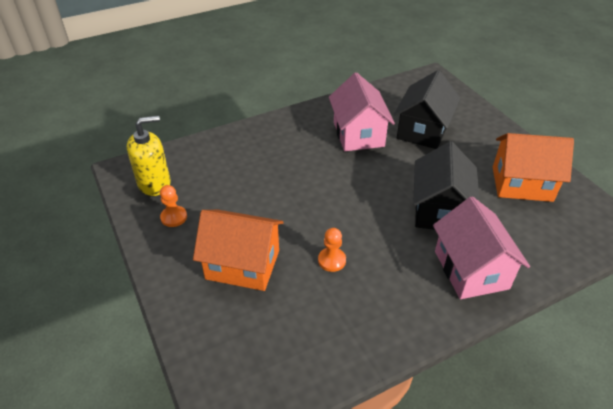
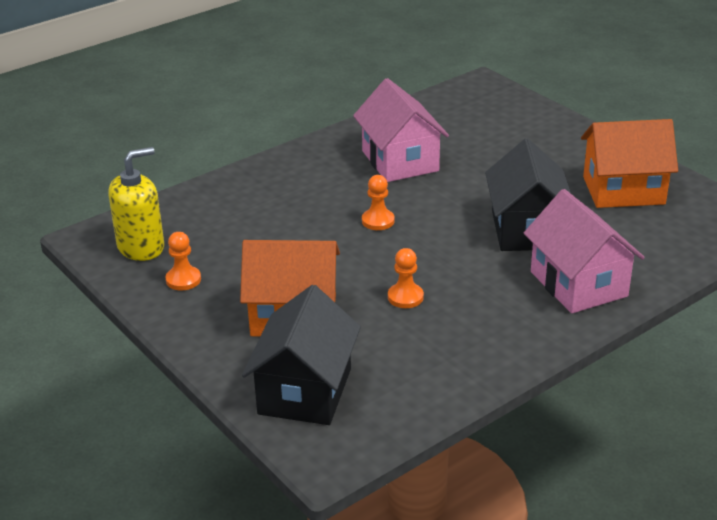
camera: 10 degrees left, 10 degrees down
black house [394,70,461,149] -> black house moved to [242,285,361,425]
none -> orange pawn [362,175,395,230]

